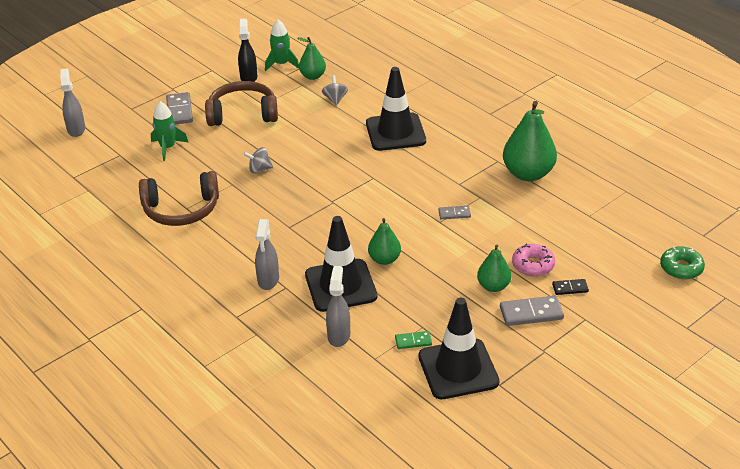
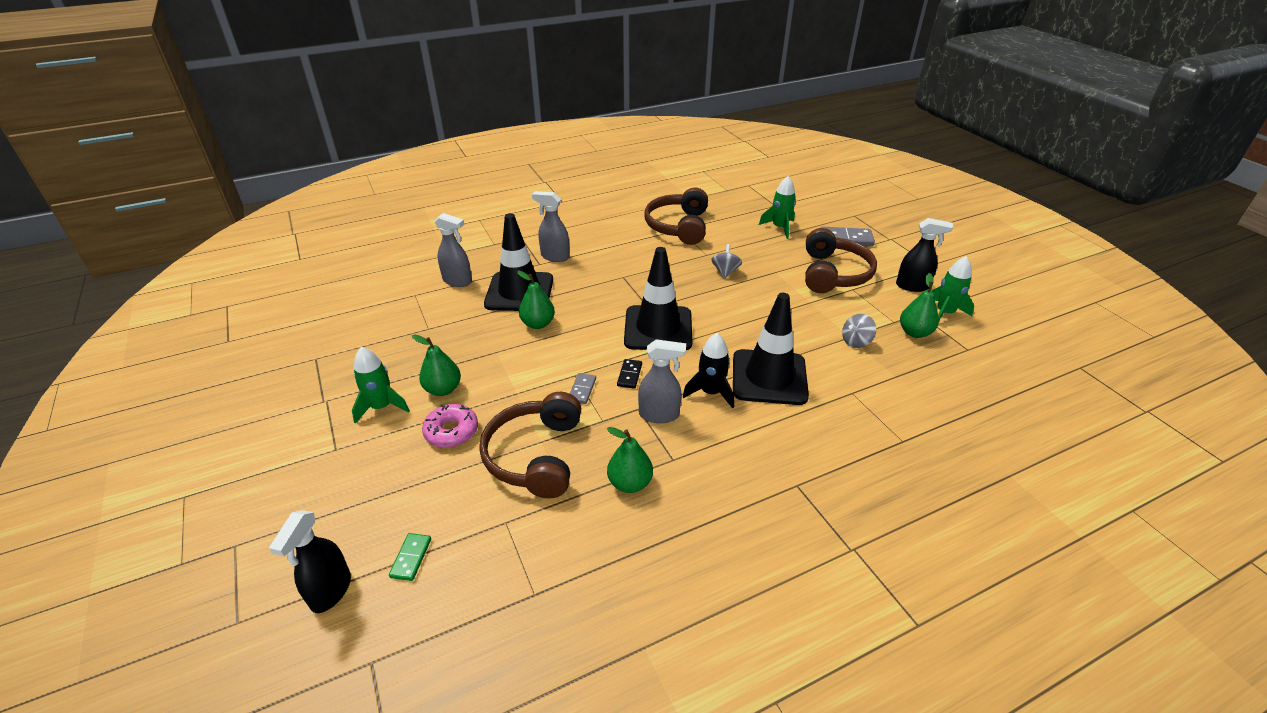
camera: 105 degrees right, 0 degrees up
grey spray bottle [60,68,85,137] -> grey spray bottle moved to [638,339,686,423]
grey spinning top [322,75,348,106] -> grey spinning top turned 135 degrees clockwise [842,314,876,348]
green domino [395,331,432,349] -> green domino moved to [389,533,431,581]
black traffic cone [419,298,500,399] -> black traffic cone moved to [624,247,692,350]
grey domino [500,296,564,326] -> green rocket [352,347,410,424]
green pear [503,101,557,181] -> green pear [607,427,653,493], size x0.57
black domino [552,279,589,295] -> black domino moved to [617,359,642,389]
green donut [660,246,705,279] -> black spray bottle [269,510,351,613]
none -> brown headphones [479,392,581,498]
none -> black rocket [683,333,734,408]

